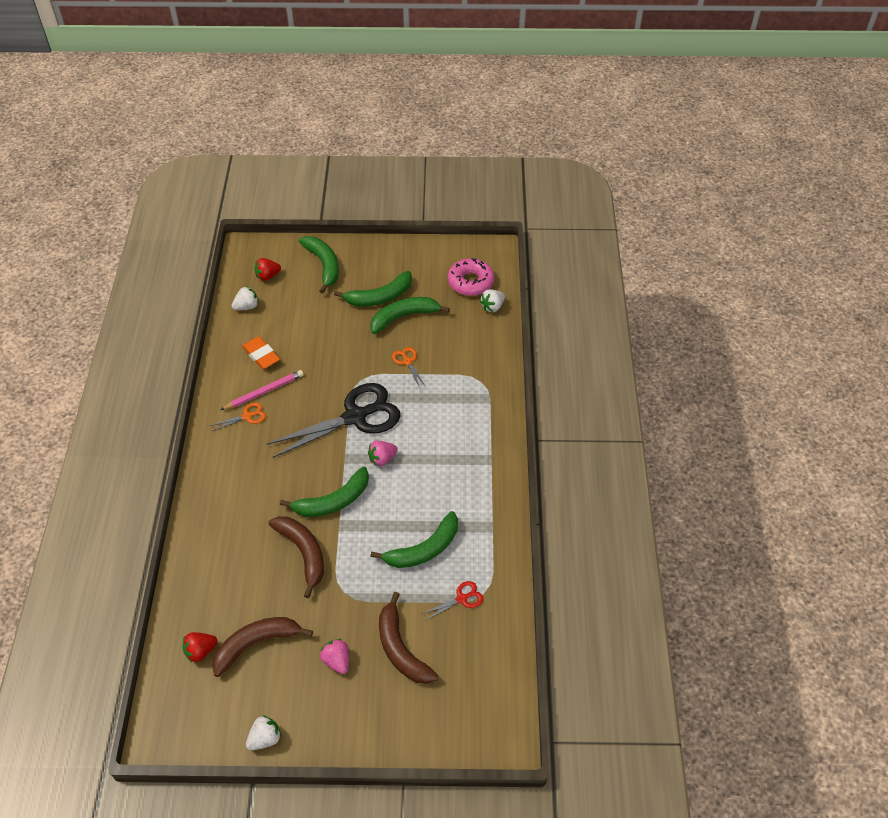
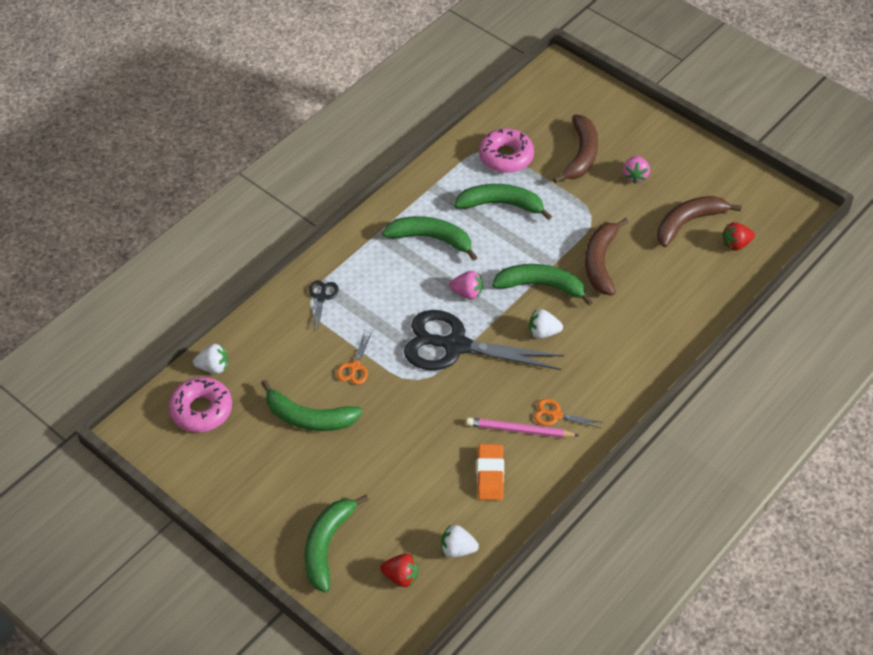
camera: 140 degrees left, 0 degrees up
red strawberry [183,632,217,663] -> red strawberry turned 150 degrees clockwise [722,222,755,251]
brown banana [212,617,313,677] -> brown banana turned 135 degrees clockwise [657,196,742,247]
white strawberry [246,715,281,750] -> white strawberry moved to [529,309,563,339]
green banana [334,271,412,307] -> green banana moved to [382,216,477,261]
red scissors [422,581,483,620] -> pink donut [479,128,534,173]
none -> black scissors [309,280,339,332]

